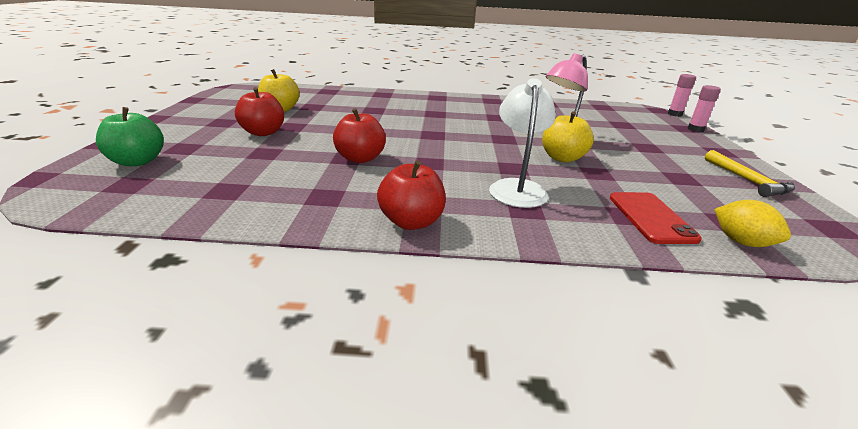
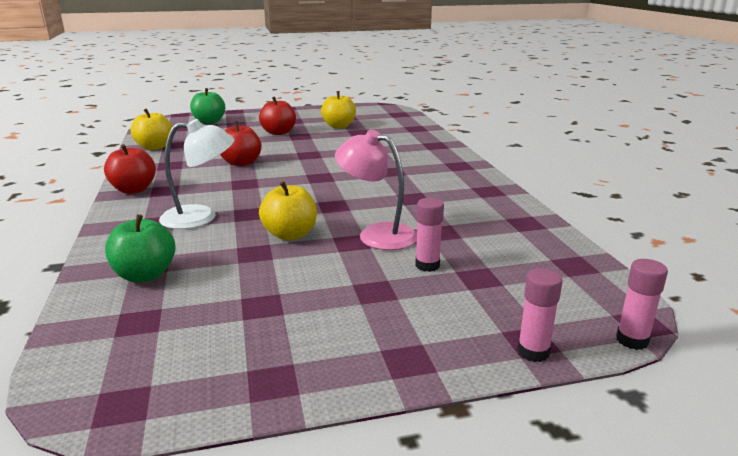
camera: 75 degrees right, 5 degrees down
red phone [610,192,702,244] -> green apple [105,214,176,283]
yellow hammer [705,150,795,197] -> none
yellow lemon [714,200,791,247] -> none
none -> yellow apple [131,109,172,150]
none -> pink glue stick [415,198,444,272]

